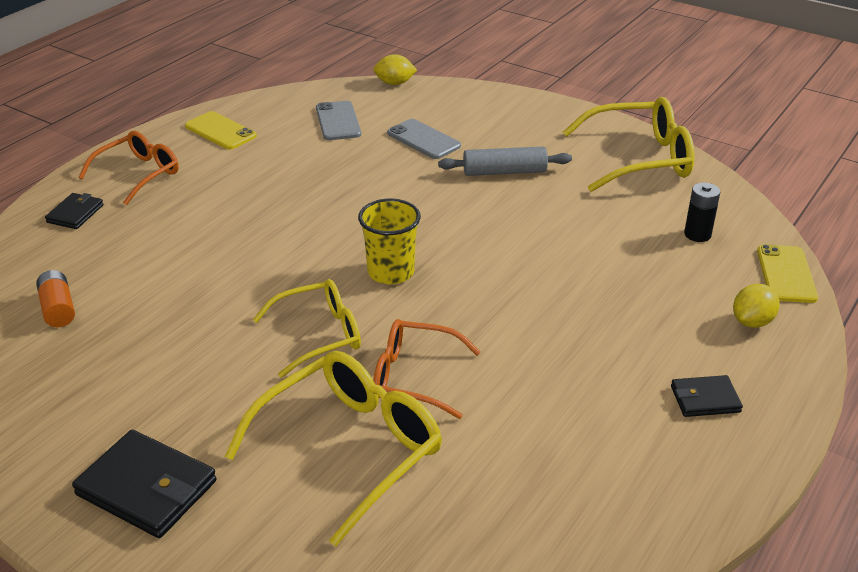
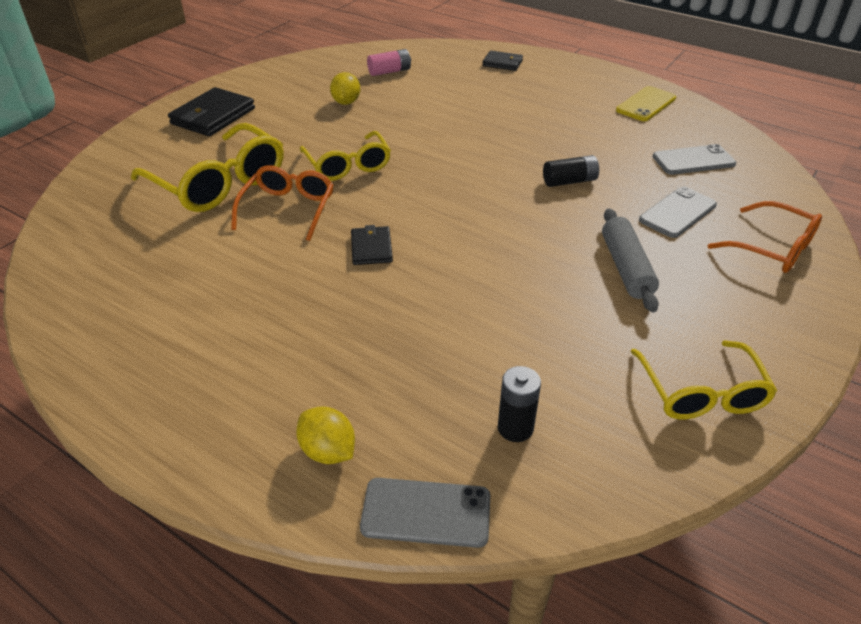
camera: 90 degrees right, 5 degrees up
orange battery [36,270,75,327] -> pink battery [367,49,411,76]
orange glasses [78,131,179,205] -> orange glasses moved to [708,201,822,273]
yellow cup [358,198,421,284] -> none
yellow lemon [373,54,417,85] -> yellow lemon moved to [330,72,360,105]
yellow glasses [563,97,695,192] -> yellow glasses [631,340,777,419], size x0.66
black wallet [671,375,743,417] -> black wallet moved to [351,225,393,265]
yellow phone [757,244,818,303] -> grey phone [360,478,490,548]
none -> black battery [543,155,599,187]

